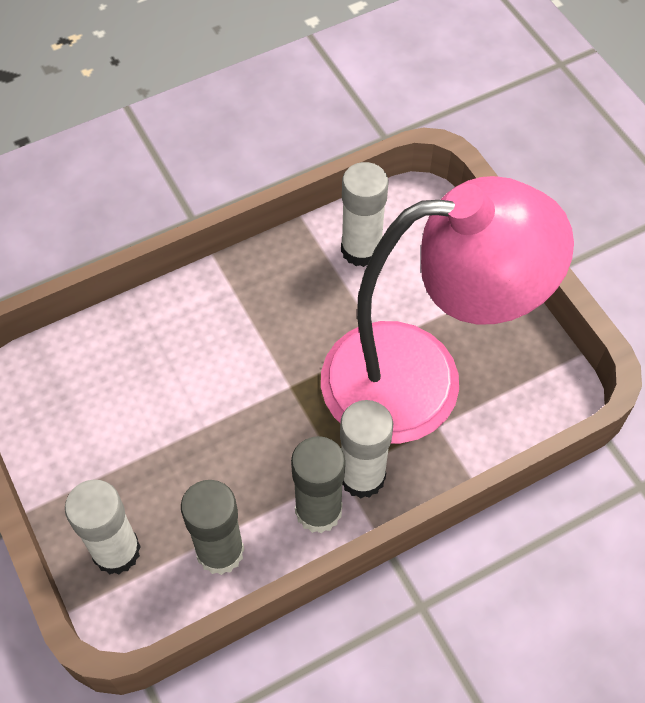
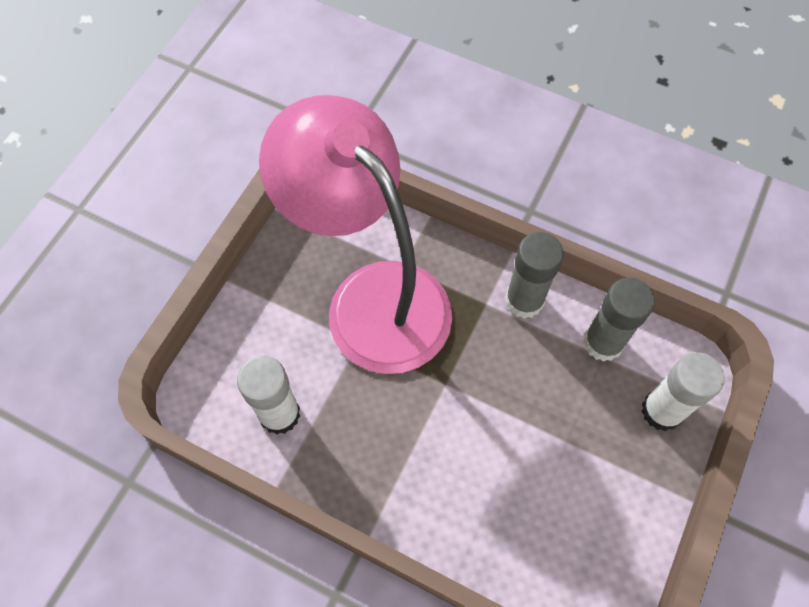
camera: 125 degrees left, 5 degrees up
white glue stick [340,400,393,499] -> none

